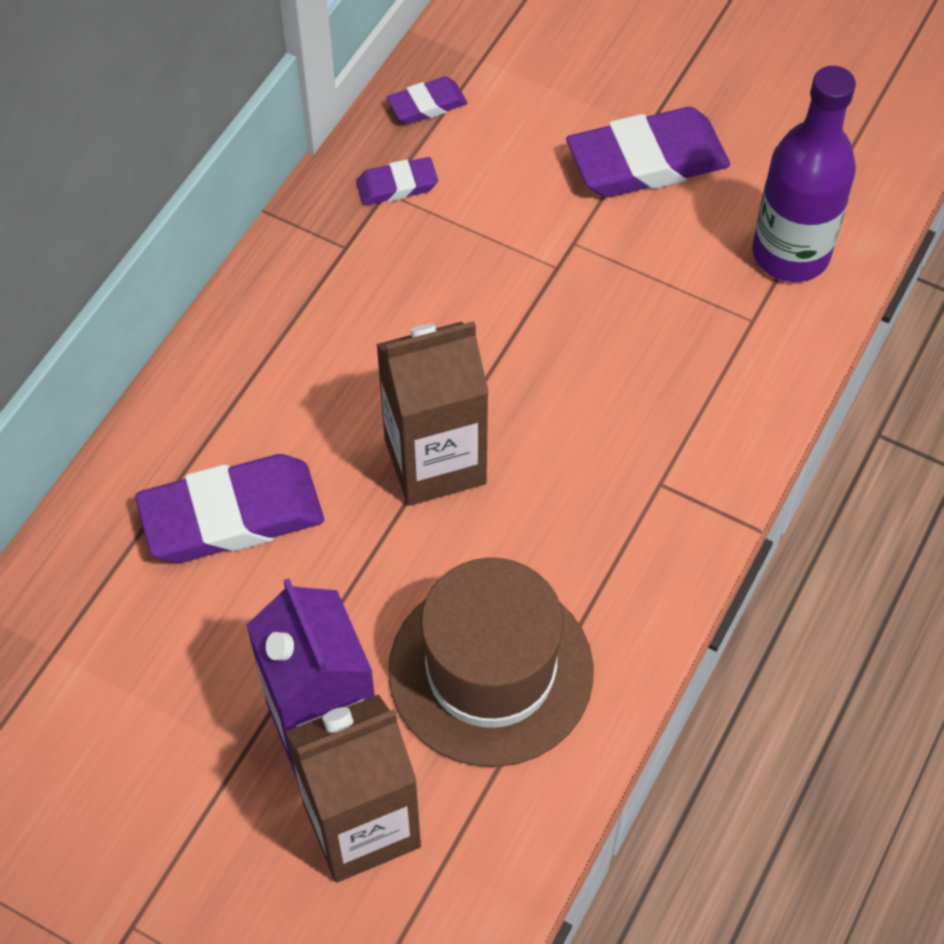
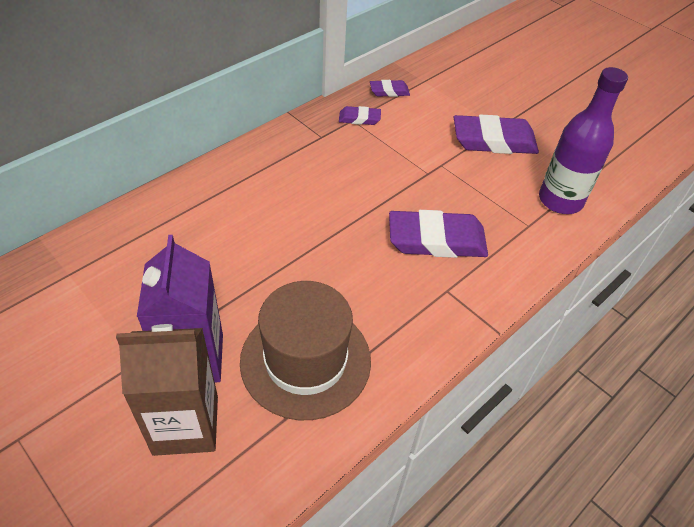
camera: 15 degrees right, 10 degrees down
purple eraser [135,454,324,563] -> purple eraser moved to [389,210,488,258]
brown carton [376,321,489,506] -> none

